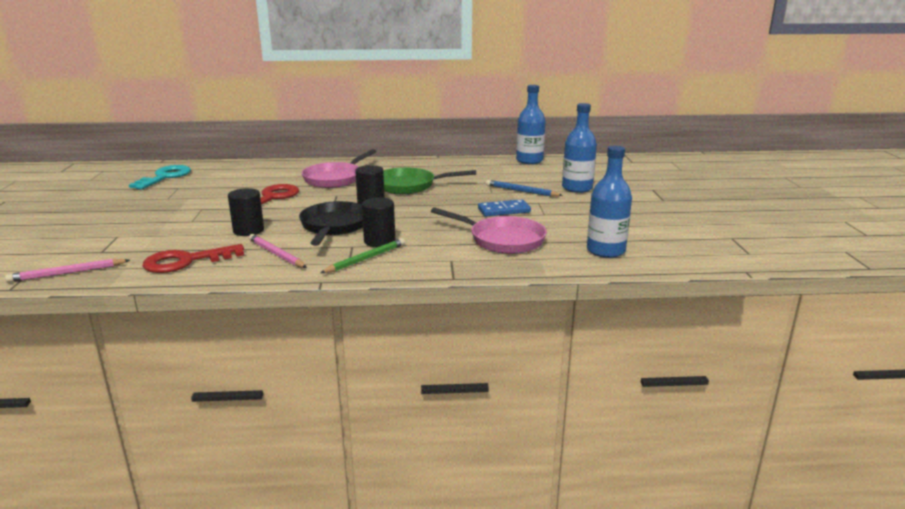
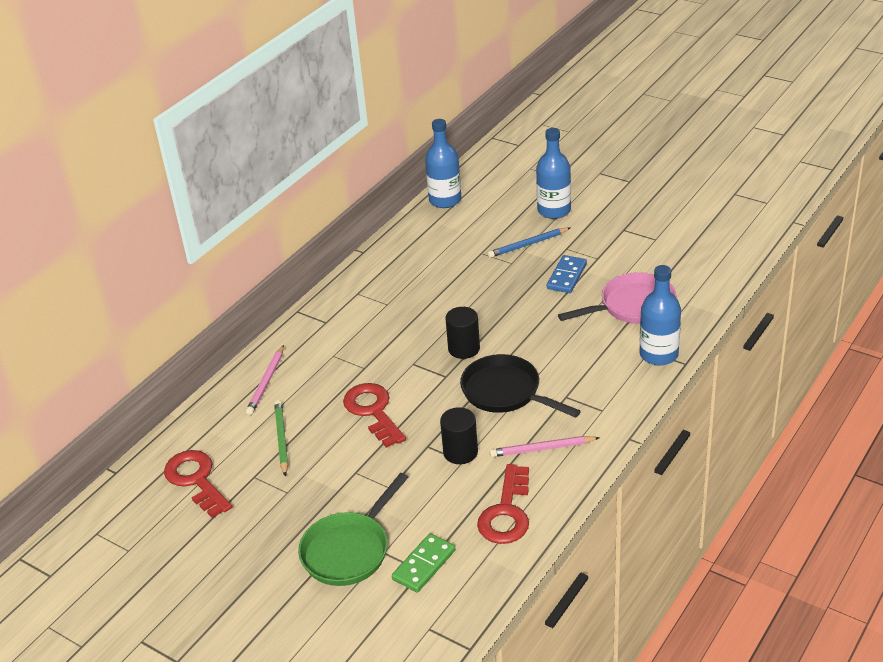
camera: 50 degrees left, 15 degrees up
pink pencil [5,259,130,282] -> pink pencil moved to [246,345,284,415]
turquoise key [129,165,191,190] -> red key [164,450,232,518]
pink pan [302,149,377,188] -> none
green pencil [320,238,405,273] -> green pencil moved to [274,400,288,476]
black cylinder [362,197,395,247] -> none
green pan [383,167,476,194] -> green pan moved to [298,473,408,586]
blue bottle [587,146,632,258] -> blue bottle moved to [639,265,681,365]
none -> green domino [392,533,456,592]

